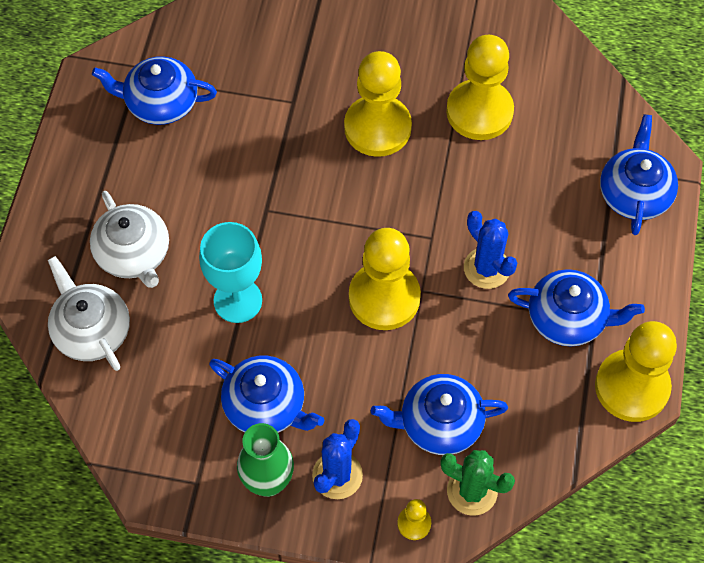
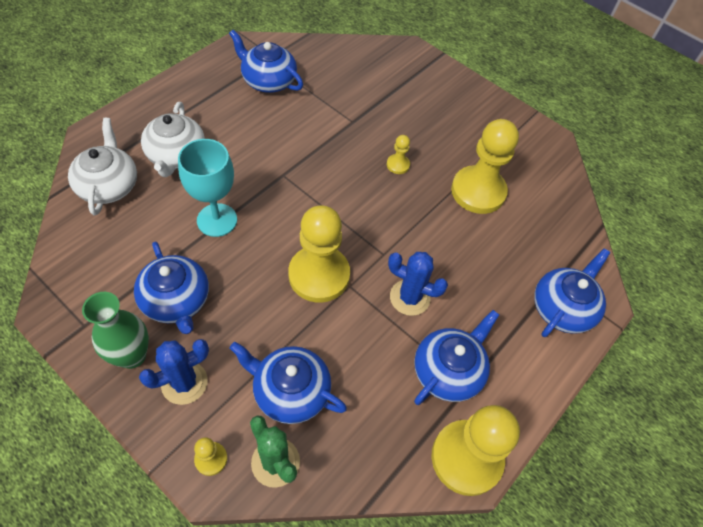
camera: 25 degrees right, 5 degrees down
yellow pawn [344,51,412,157] -> yellow pawn [387,135,410,174], size x0.44
blue cactus [464,211,517,289] -> blue cactus turned 60 degrees counterclockwise [388,252,448,316]
blue teapot [508,269,645,346] -> blue teapot turned 90 degrees counterclockwise [414,310,499,405]

